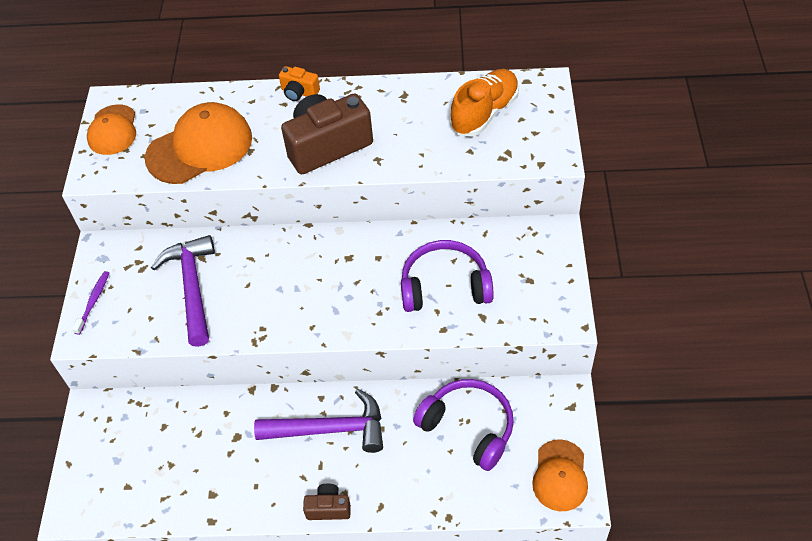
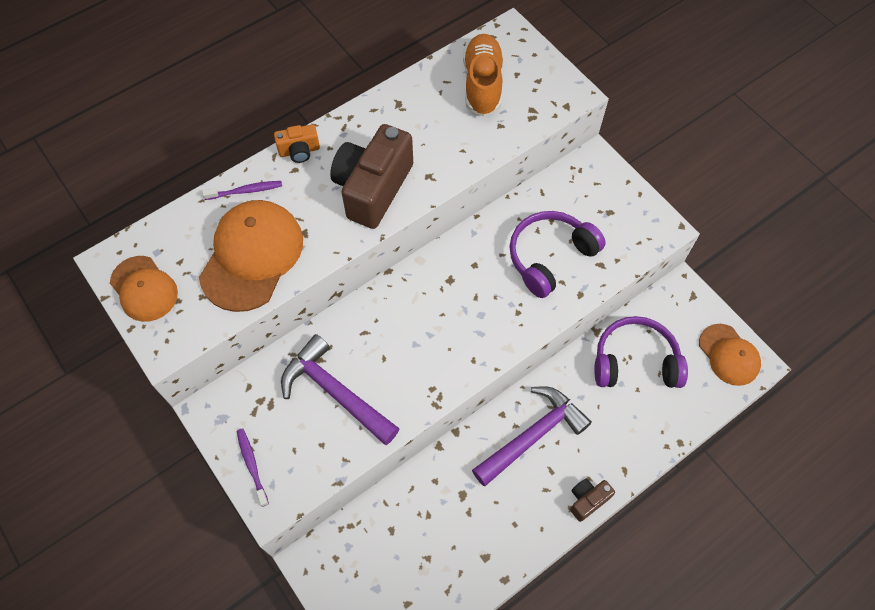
camera: 40 degrees left, 10 degrees up
none -> purple toothbrush [202,181,282,200]

